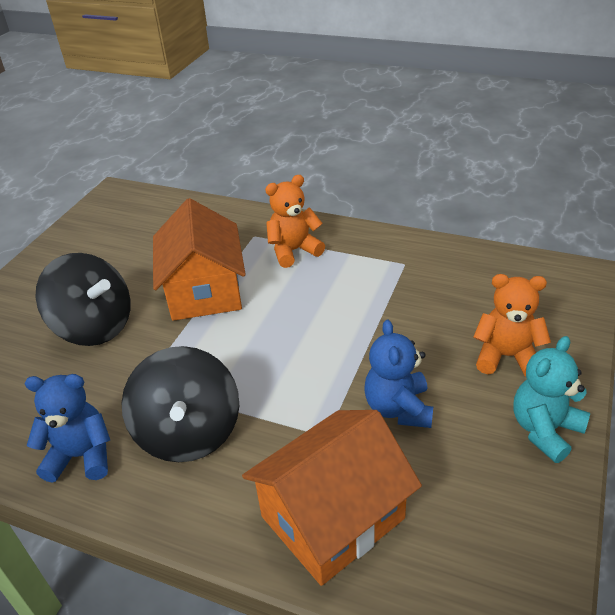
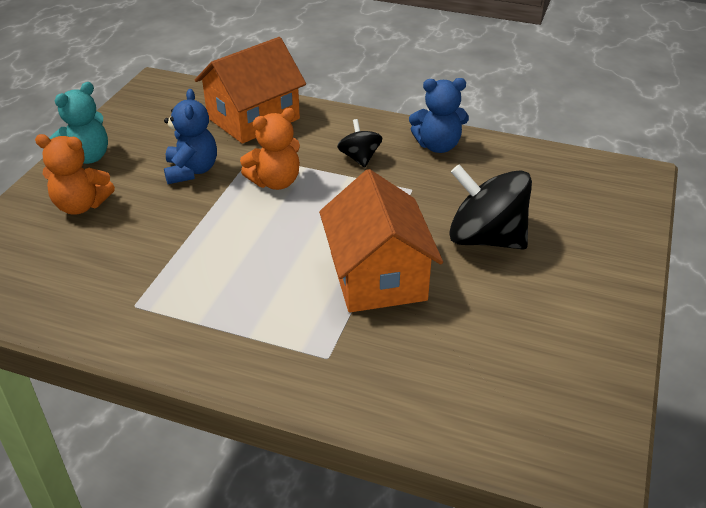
camera: 175 degrees right, 0 degrees up
black spinning top [121,346,239,462] -> black spinning top [337,119,382,168], size x0.52
orange teddy bear [265,175,325,268] -> orange teddy bear moved to [240,108,300,190]

